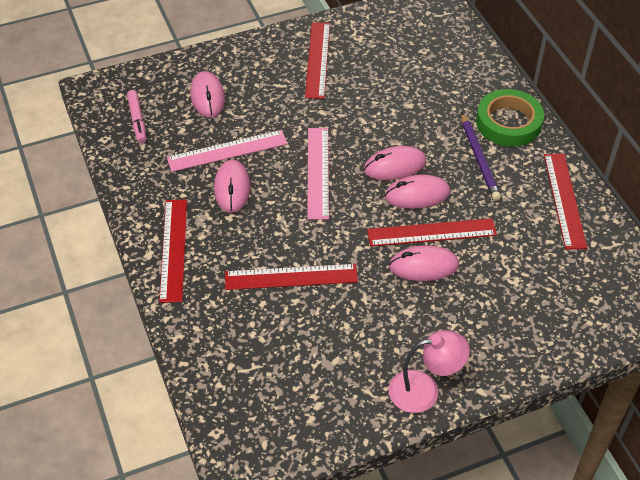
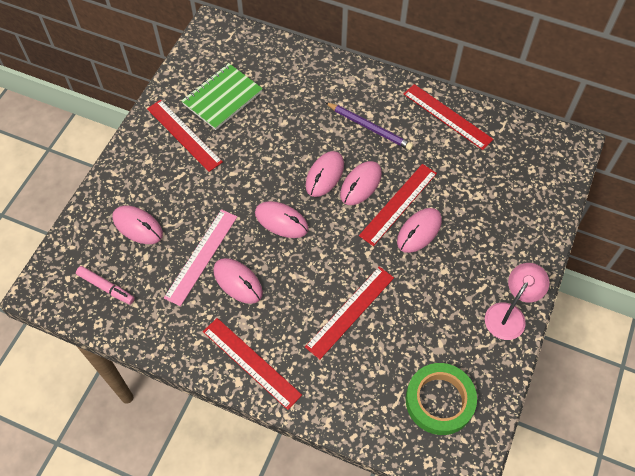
camera: 45 degrees left, 10 degrees up
pink ruler [307,128,329,220] -> pink mouse [255,201,309,238]
green tape [476,89,544,147] -> green tape moved to [406,363,477,435]
none -> green notebook [181,63,263,130]

